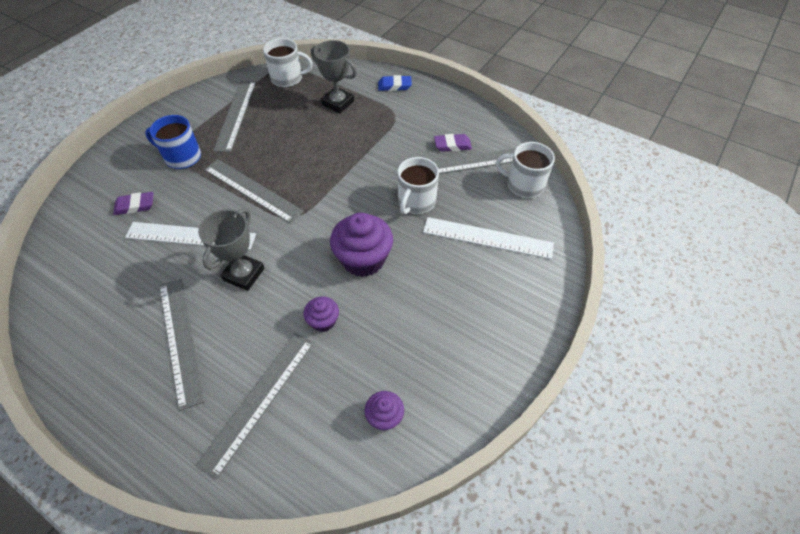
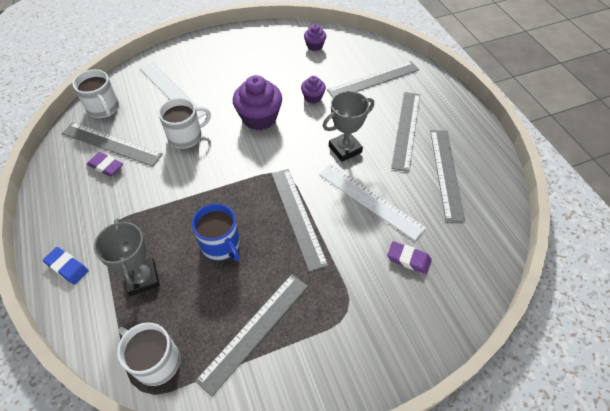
camera: 145 degrees left, 0 degrees up
blue mug [145,115,201,169] -> blue mug moved to [192,203,240,261]
none -> grey ruler [430,130,465,222]

